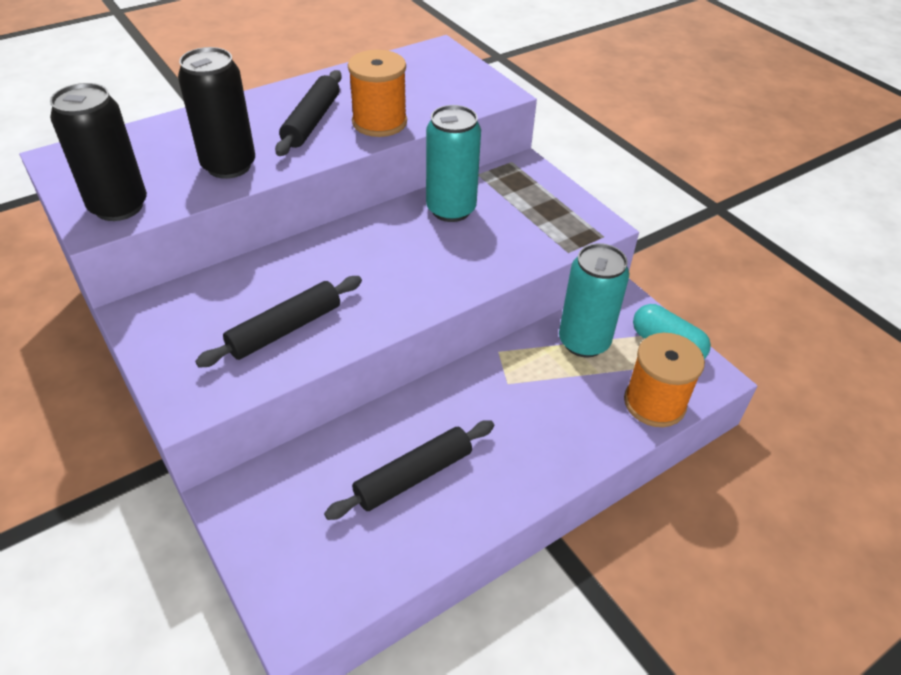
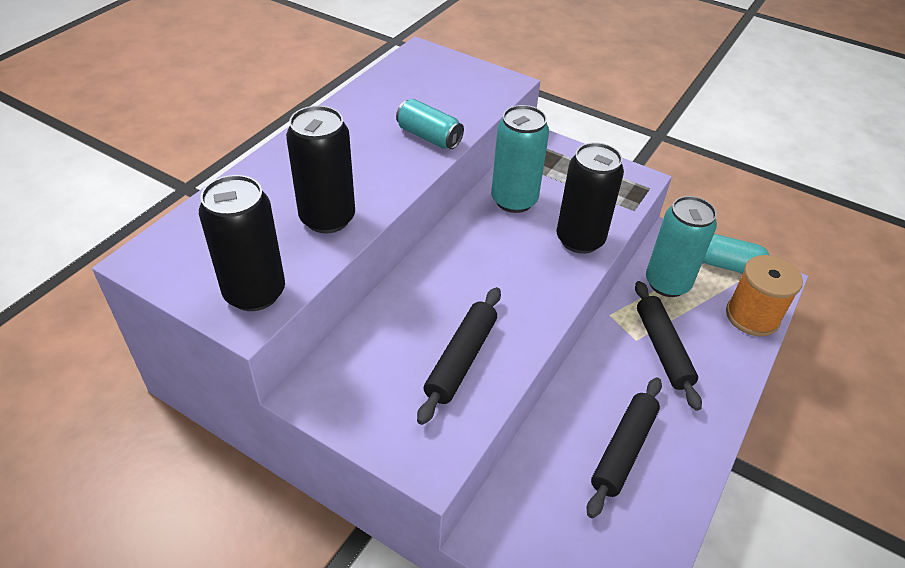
camera: 25 degrees left, 0 degrees up
black rolling pin [275,70,342,156] -> black rolling pin moved to [635,281,702,411]
orange spool [348,50,407,137] -> turquoise can [396,99,464,149]
none -> black can [556,142,624,254]

